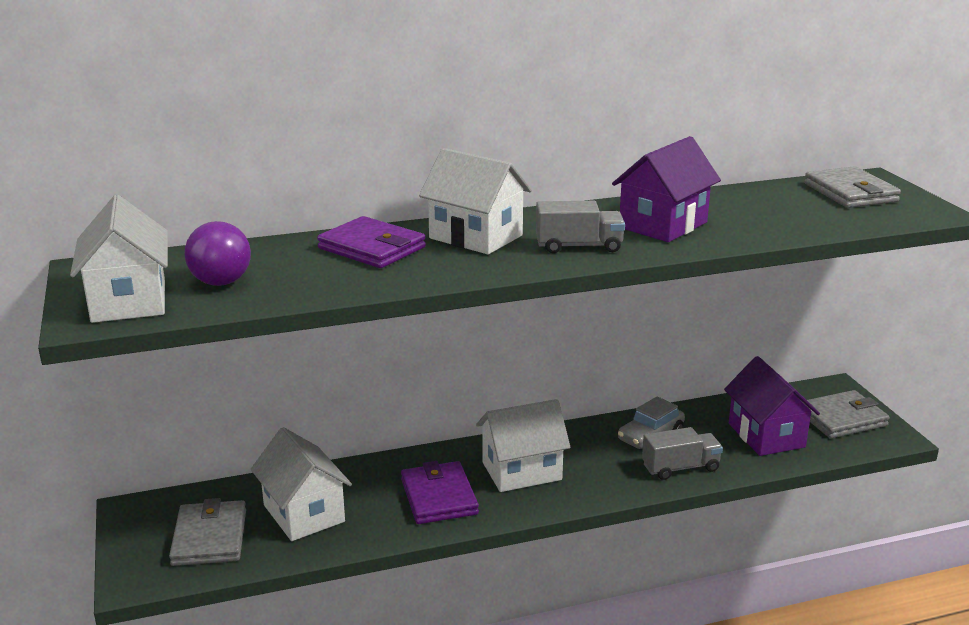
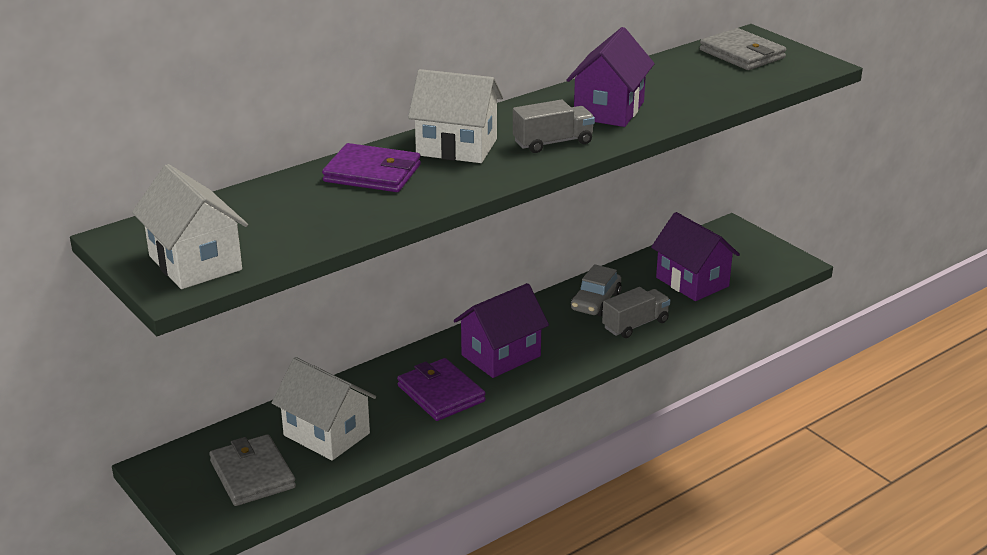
camera: 20 degrees left, 5 degrees up
purple ball [185,221,251,286] -> none
white house [476,399,570,492] -> purple house [454,283,549,378]
grey wallet [806,390,890,439] -> none

